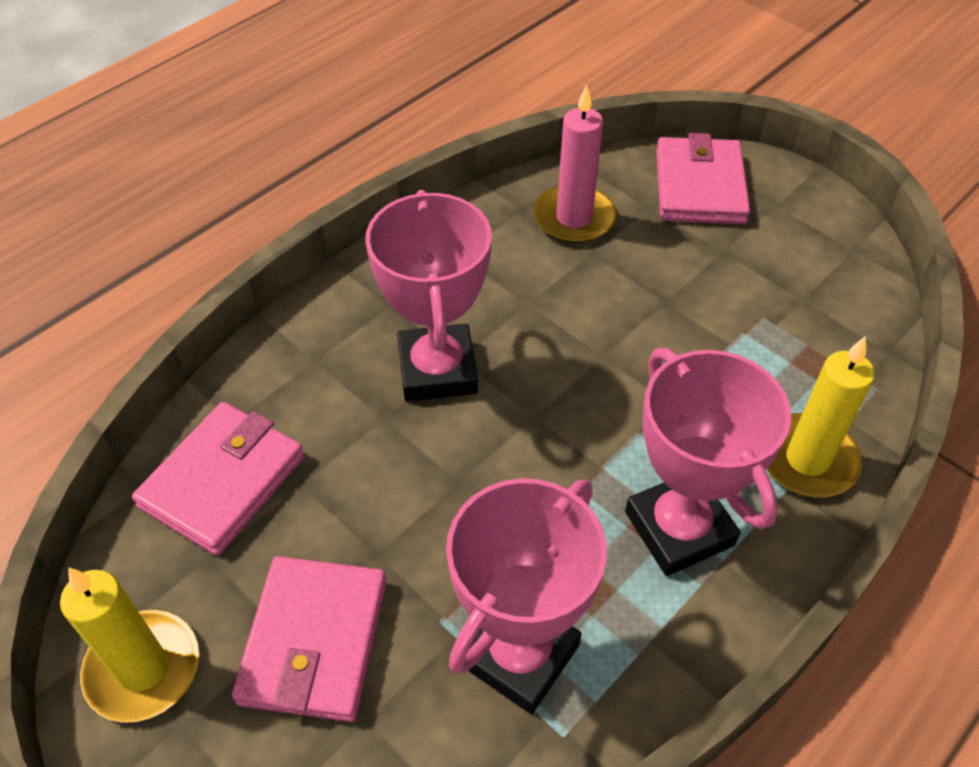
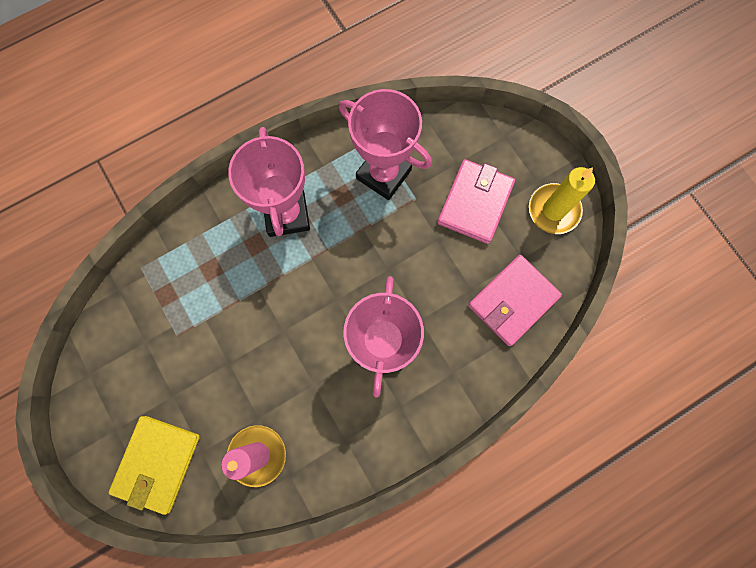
camera: 165 degrees left, 25 degrees up
pink trophy [446,478,607,714] -> pink trophy turned 75 degrees clockwise [339,89,432,200]
pink wallet [656,133,750,224] -> yellow wallet [109,416,200,515]
yellow candle [766,336,875,497] -> none

